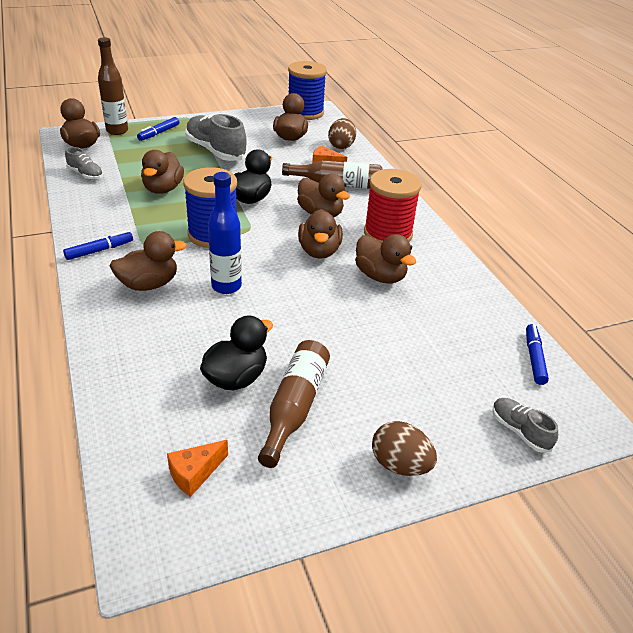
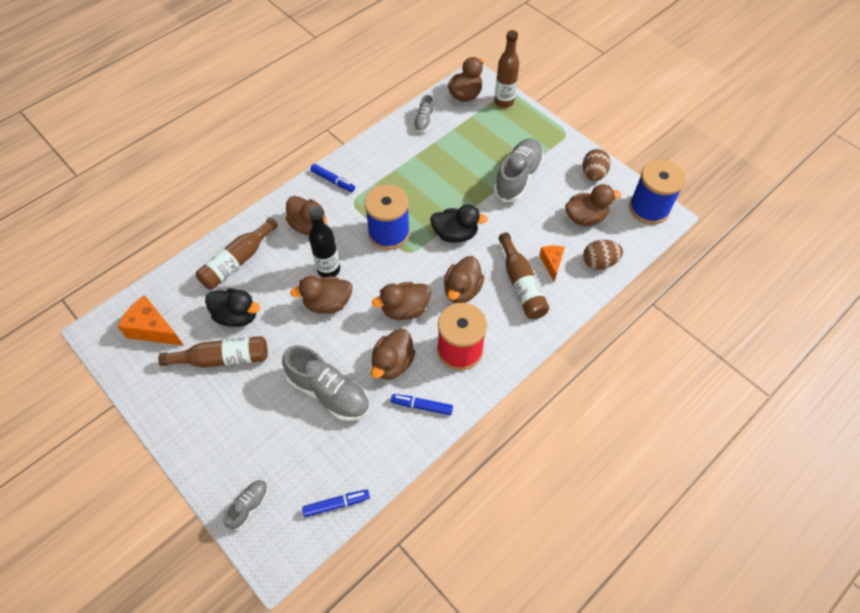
camera: 70 degrees right, 20 degrees up
blue marker [137,117,179,141] -> blue marker moved to [391,394,453,415]
brown duck [141,150,184,194] -> brown duck moved to [290,276,352,314]
orange cheese [167,440,228,497] -> orange cheese [117,295,184,346], size x1.62
blue bottle [208,172,242,294] -> black bottle [309,206,340,277]
brown egg [372,421,437,476] -> brown egg moved to [582,149,611,181]
none -> brown bottle [196,218,278,290]
none -> grey shoe [282,345,370,421]

